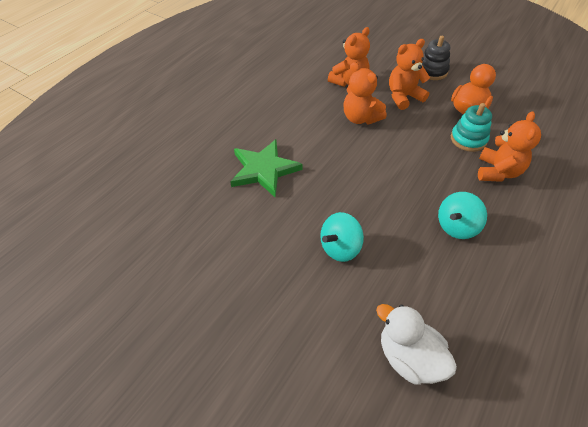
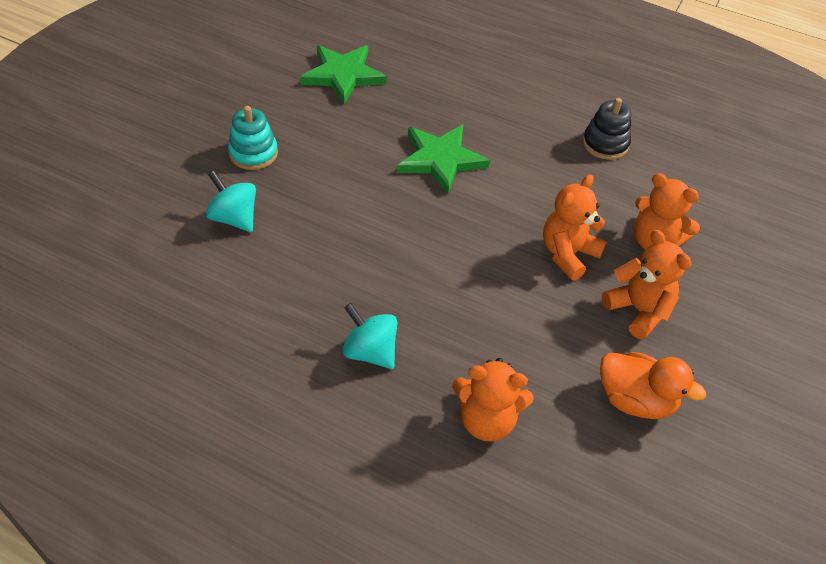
camera: 80 degrees right, 0 degrees up
turquoise spinning top [320,212,364,262] -> turquoise spinning top moved to [206,171,256,232]
white duck [376,304,457,384] -> none
black stacking toy [422,36,450,80] -> black stacking toy moved to [583,98,631,160]
turquoise stacking toy [451,103,492,152] -> turquoise stacking toy moved to [228,106,278,170]
none -> green star [300,45,386,104]

